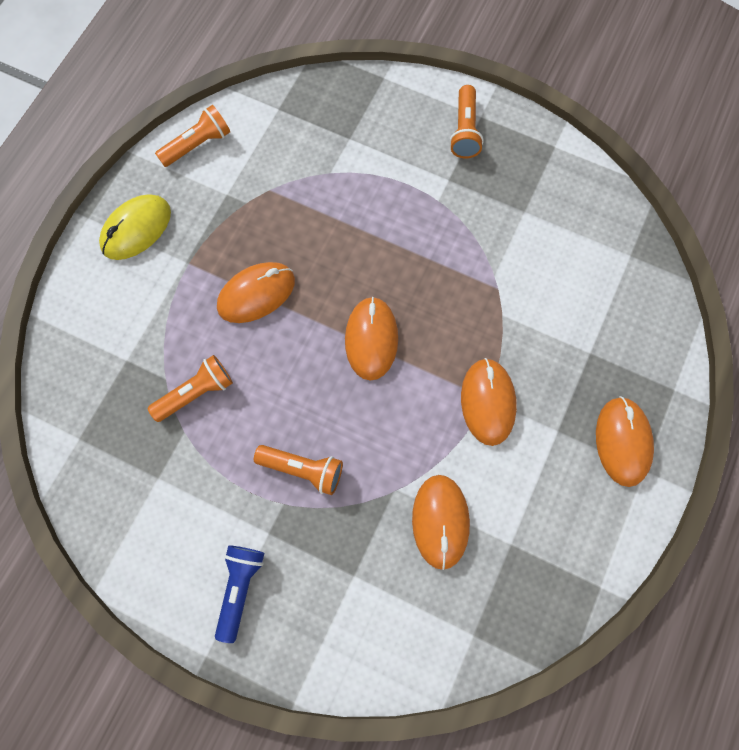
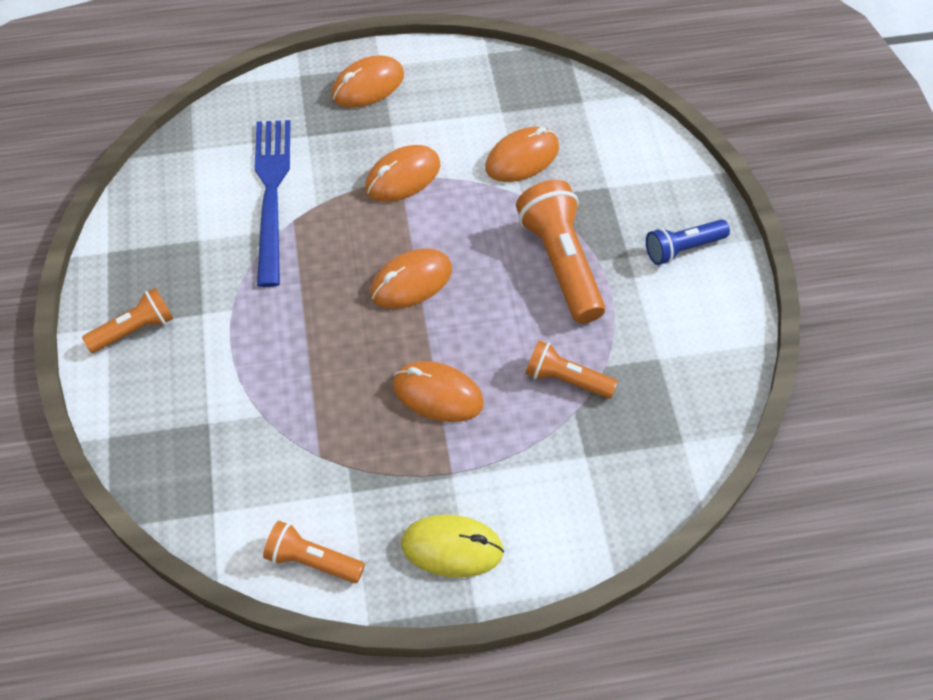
camera: 125 degrees left, 15 degrees down
orange flashlight [254,445,343,495] -> orange flashlight [516,180,605,324], size x1.70
none -> blue fork [254,120,291,287]

